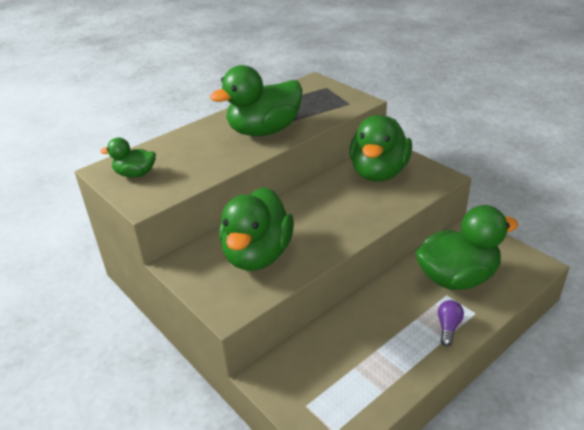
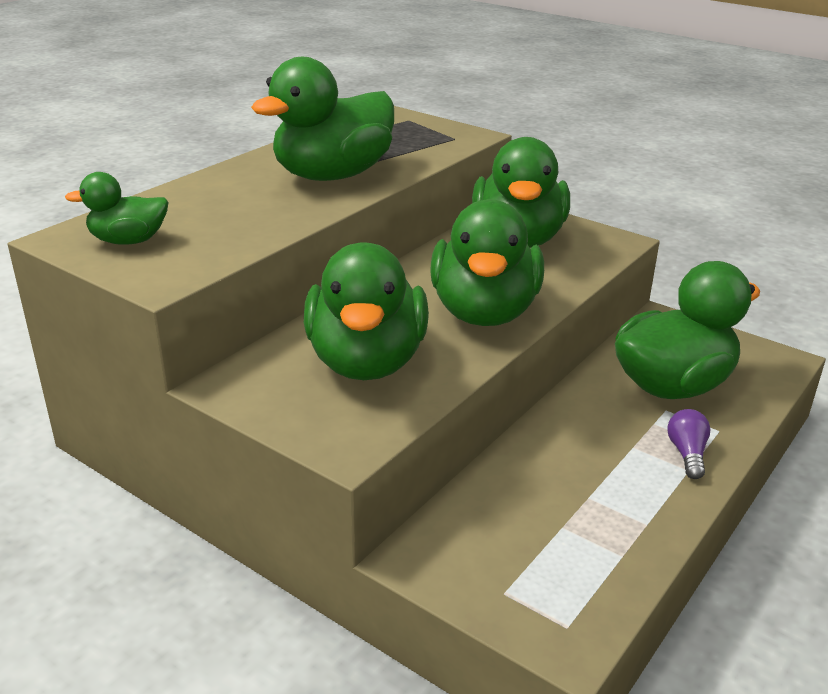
camera: 15 degrees left, 5 degrees down
none -> green duck [430,199,544,326]

